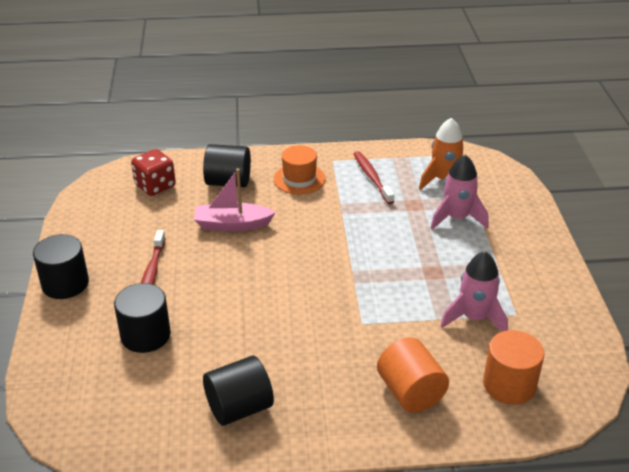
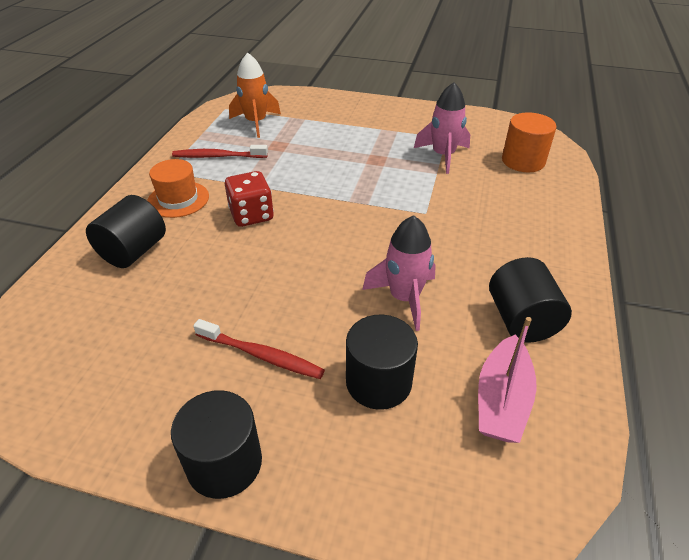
camera: 70 degrees left, 5 degrees up
red dice [131,149,176,196] -> red dice moved to [225,171,274,227]
pink boat [194,168,276,231] -> pink boat moved to [478,317,537,443]
orange cylinder [377,338,449,413] -> none
pink rocket [431,155,488,230] -> pink rocket moved to [362,215,436,331]

